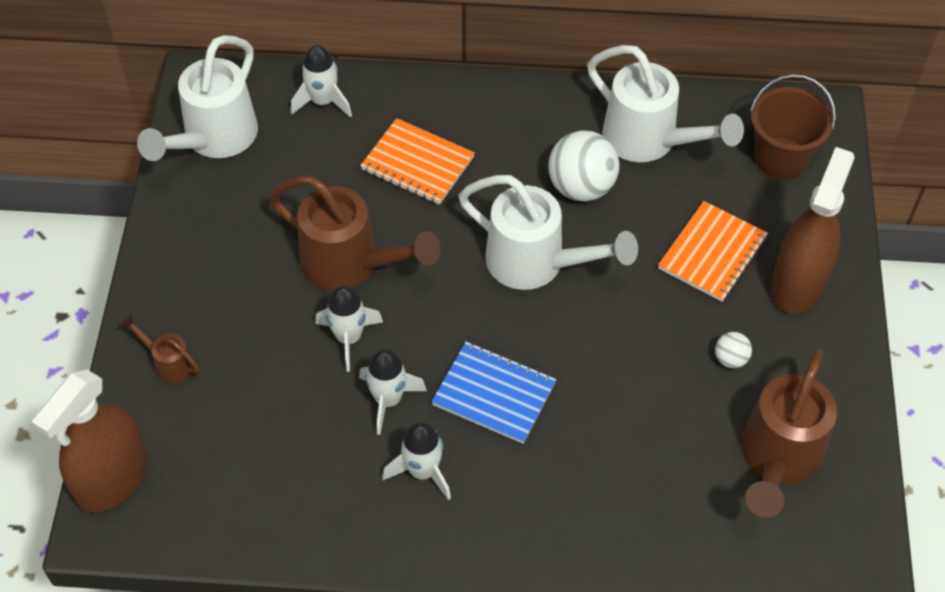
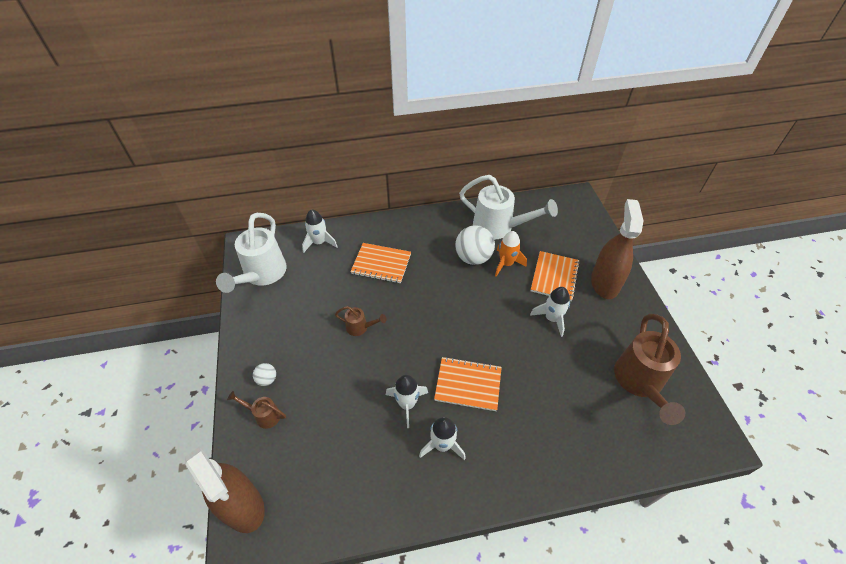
camera: 15 degrees left, 5 degrees down
brown spray bottle [32,369,148,513] -> brown spray bottle turned 60 degrees counterclockwise [185,446,265,533]
brown watering can [269,176,441,291] -> brown watering can [335,306,387,336], size x0.47
white rocket [315,286,383,372] -> white rocket moved to [530,287,570,337]
blue notebook [431,342,556,444] -> orange notebook [434,357,502,411]
white watering can [458,175,638,290] -> none
white ball [715,332,752,368] -> white ball moved to [253,363,276,386]
brown bucket [750,74,836,179] -> none
none -> orange rocket [495,231,527,277]

